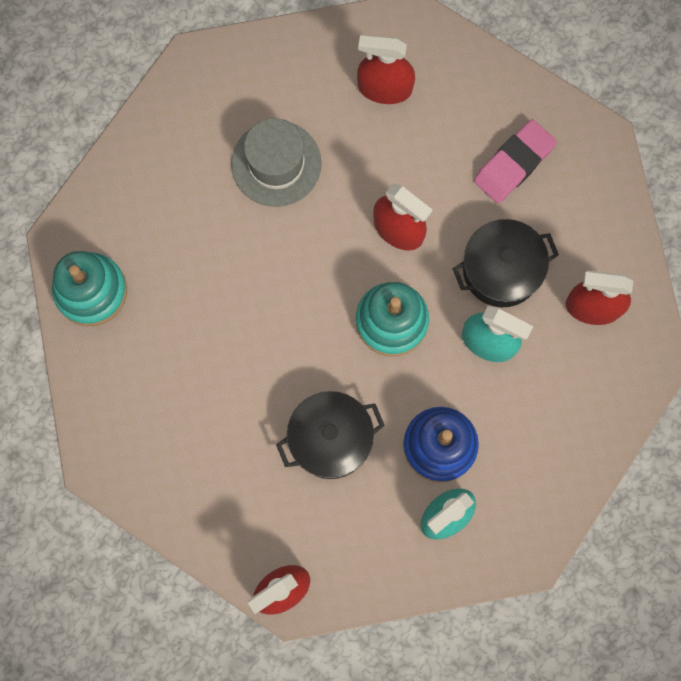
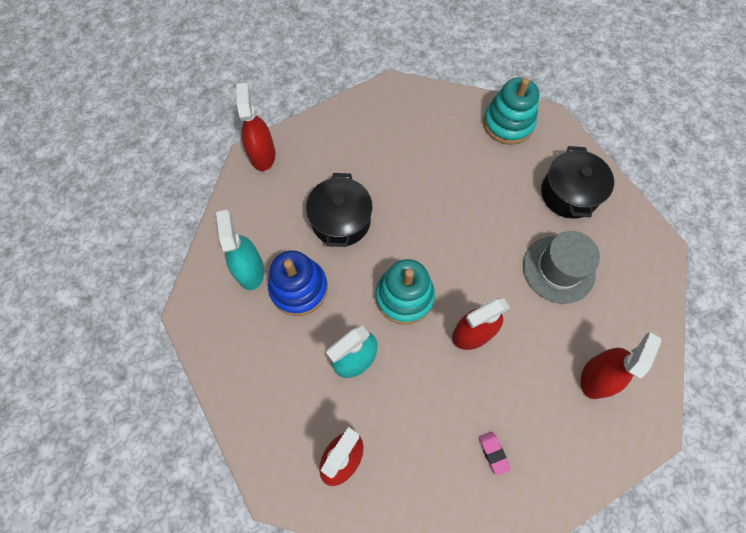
camera: 115 degrees right, 10 degrees down
black pot [452,219,559,307] -> black pot moved to [541,146,614,219]
pink eraser [474,119,557,203] -> pink eraser [479,432,511,476], size x0.50

